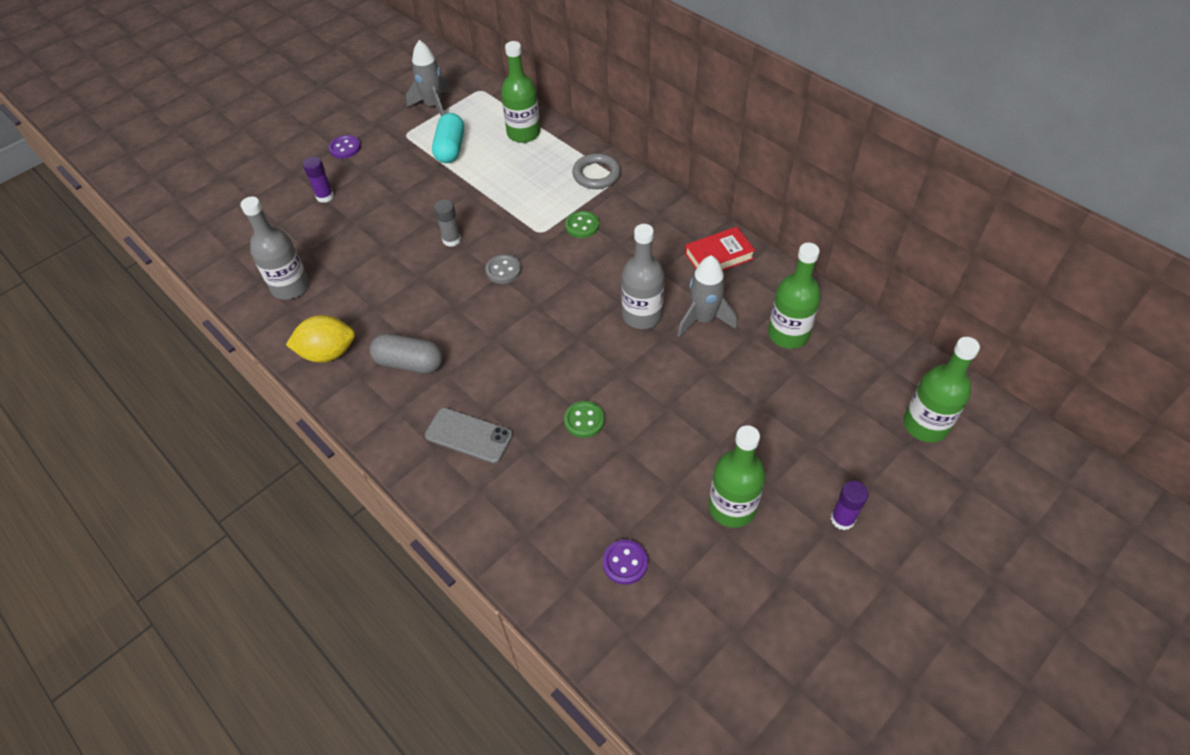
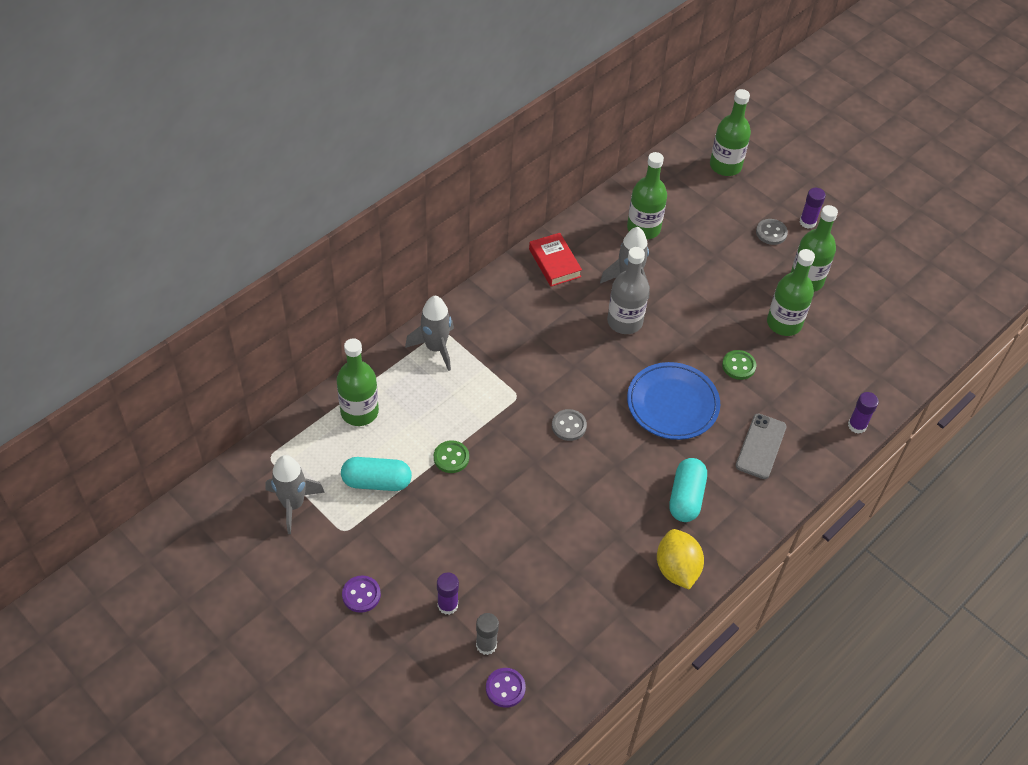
camera: 95 degrees left, 0 degrees up
grey bottle [240,197,309,300] -> none
grey capsule [370,333,443,374] -> turquoise capsule [669,458,707,522]
grey glue stick [434,199,461,247] -> grey glue stick moved to [476,613,499,655]
green button [565,211,599,238] -> green button moved to [434,440,469,473]
grey ring [572,153,621,189] -> grey rocket [405,296,454,371]
purple button [603,540,648,585] -> purple button moved to [486,668,526,708]
none -> blue plate [627,362,720,440]
none -> grey button [756,219,788,245]
none -> green bottle [767,249,815,336]
none -> purple glue stick [848,392,879,434]

